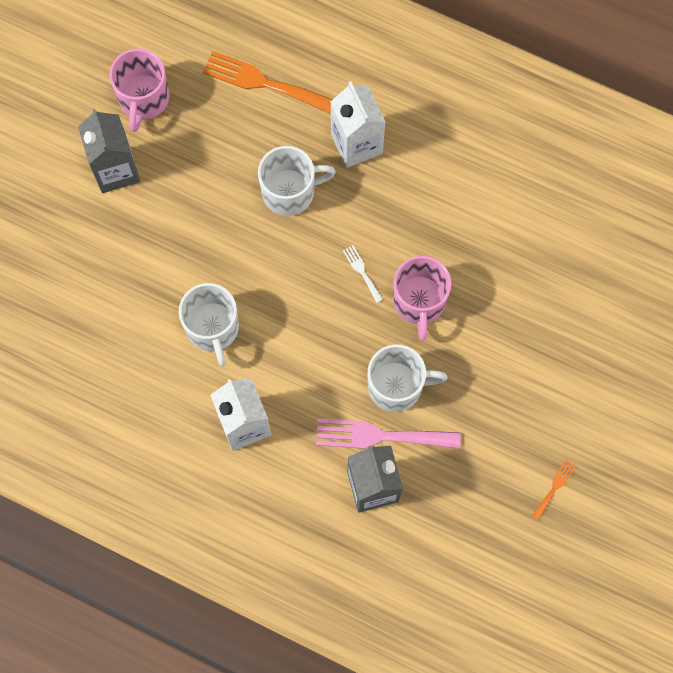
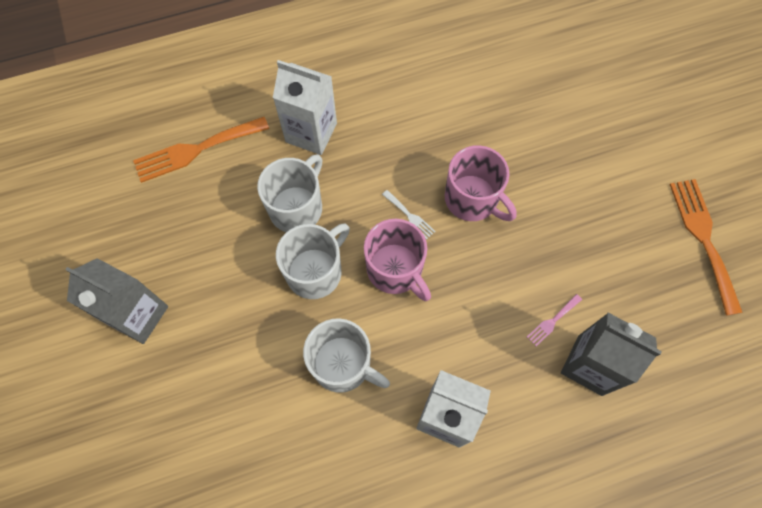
camera: 45 degrees left, 5 degrees down
pink mug [109,49,170,132] -> pink mug moved to [364,219,431,301]
pink fork [316,418,461,449] -> pink fork [527,294,582,346], size x0.46
white fork [343,245,383,303] -> white fork turned 150 degrees counterclockwise [382,190,435,240]
white mug [367,344,448,412] -> white mug moved to [276,223,350,299]
orange fork [532,460,576,520] -> orange fork [669,179,743,316], size x2.16

